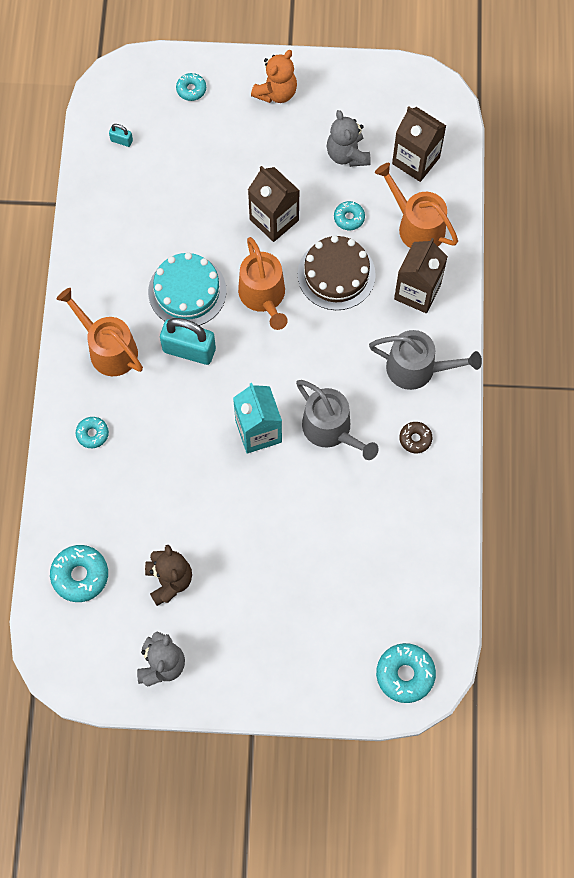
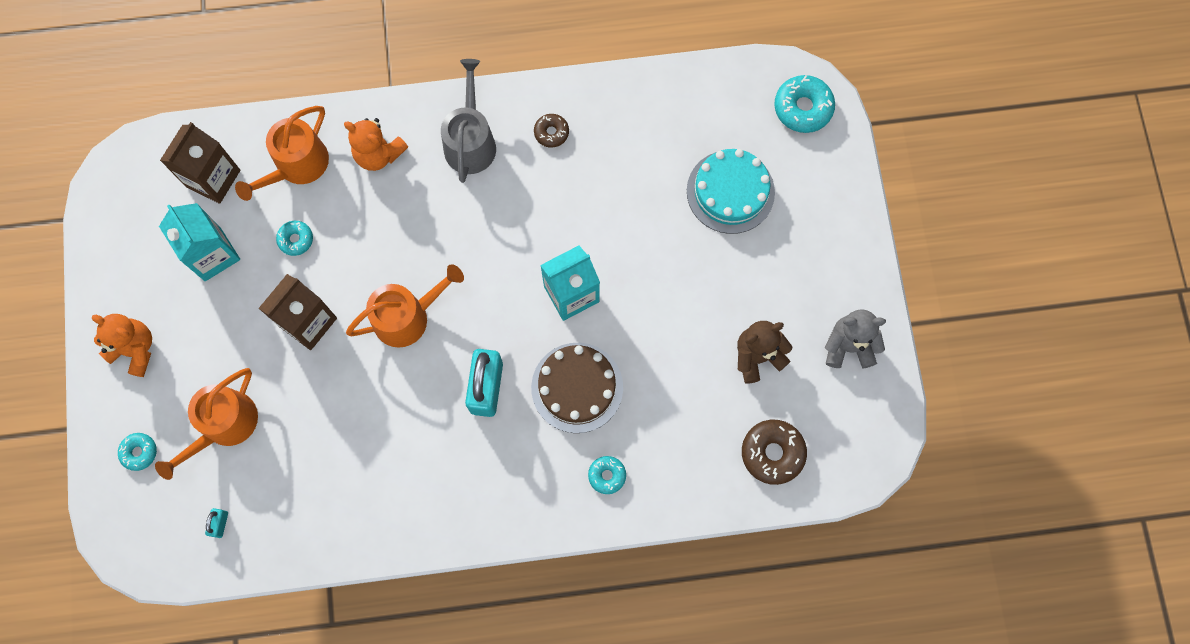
camera: 100 degrees left, 5 degrees up
turquoise donut [50,545,108,602] -> brown donut [742,420,807,485]
orange watering can [57,288,143,376] -> orange watering can moved to [155,368,258,480]
turquoise cake [148,252,227,326] -> turquoise cake moved to [687,149,775,234]
grey watering can [296,380,379,460] -> none
brown cake [298,235,376,310] -> brown cake moved to [531,343,623,433]
grey teddy bear [327,110,371,167] -> turquoise carton [159,203,240,281]
brown carton [394,238,448,313] -> orange teddy bear [344,118,408,171]

